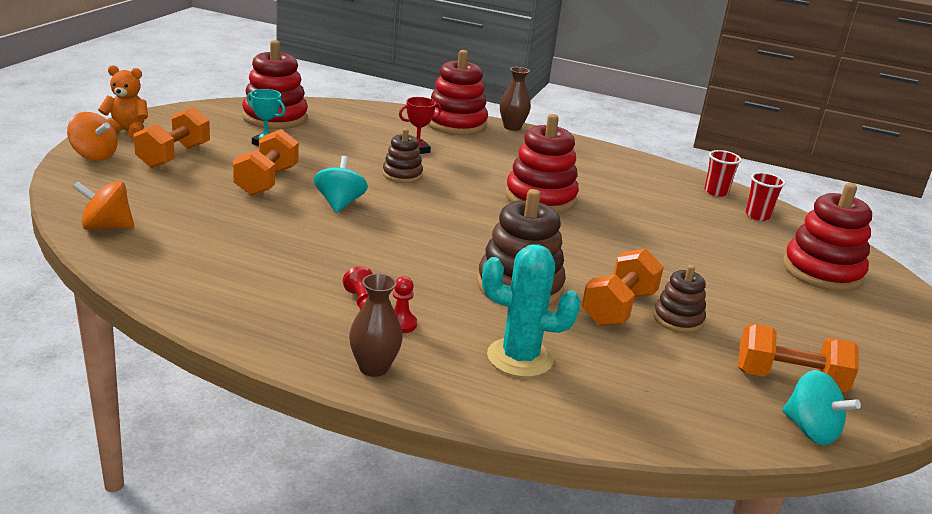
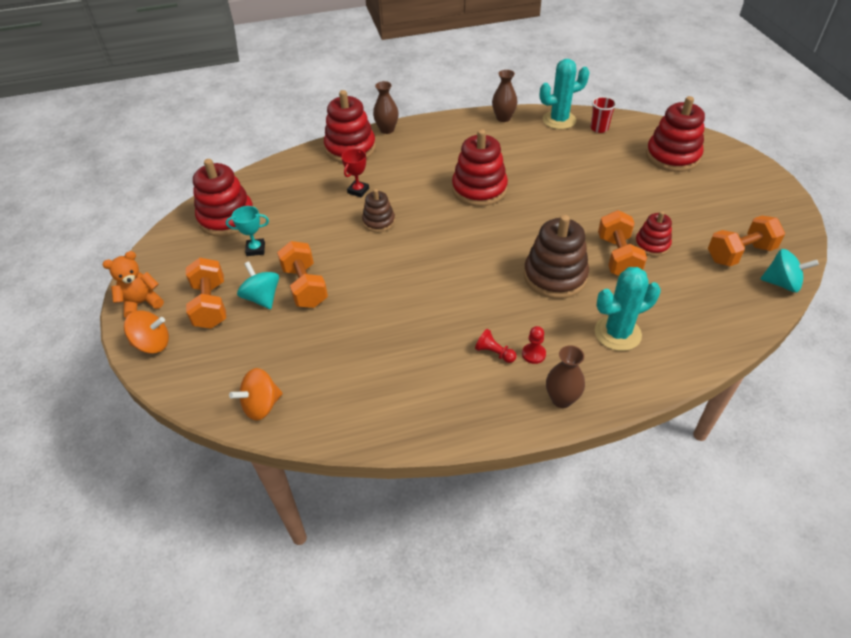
camera: 30 degrees left, 20 degrees up
turquoise spinning top [314,156,368,213] -> turquoise spinning top moved to [237,261,279,309]
brown stacking toy [653,265,706,333] -> red stacking toy [635,211,672,256]
red cup [704,150,742,197] -> turquoise cactus [540,59,590,129]
none -> brown vase [492,70,517,122]

